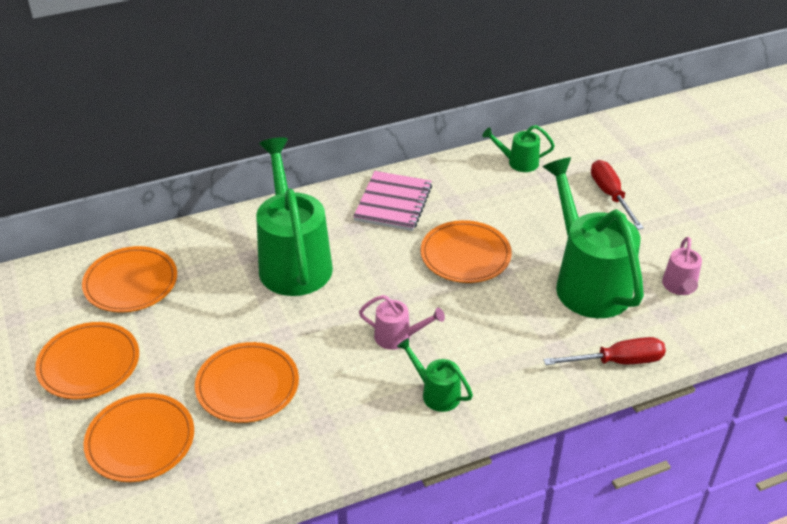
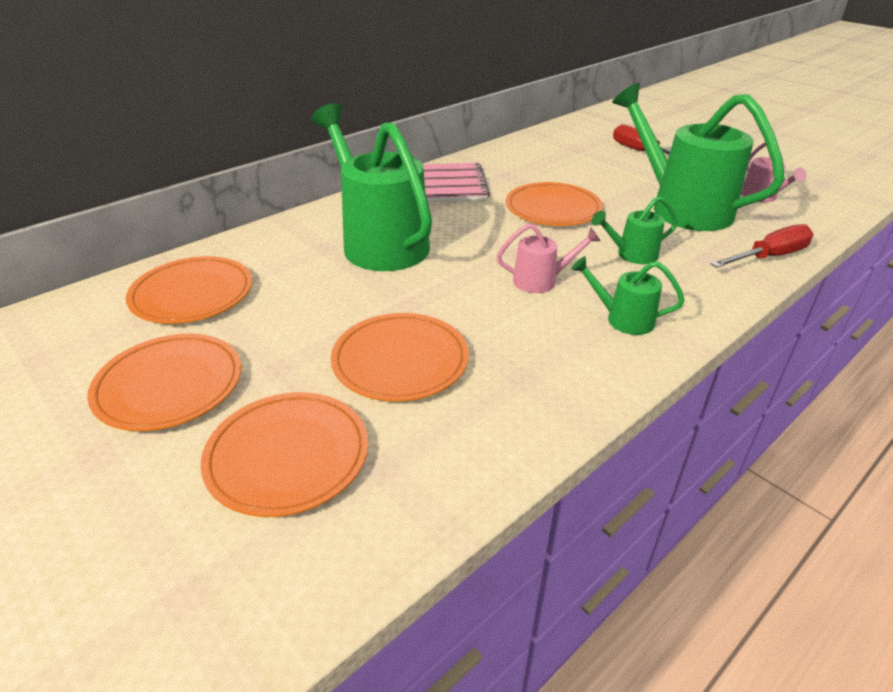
camera: 20 degrees left, 5 degrees down
green watering can [482,125,555,172] -> green watering can moved to [592,196,678,264]

